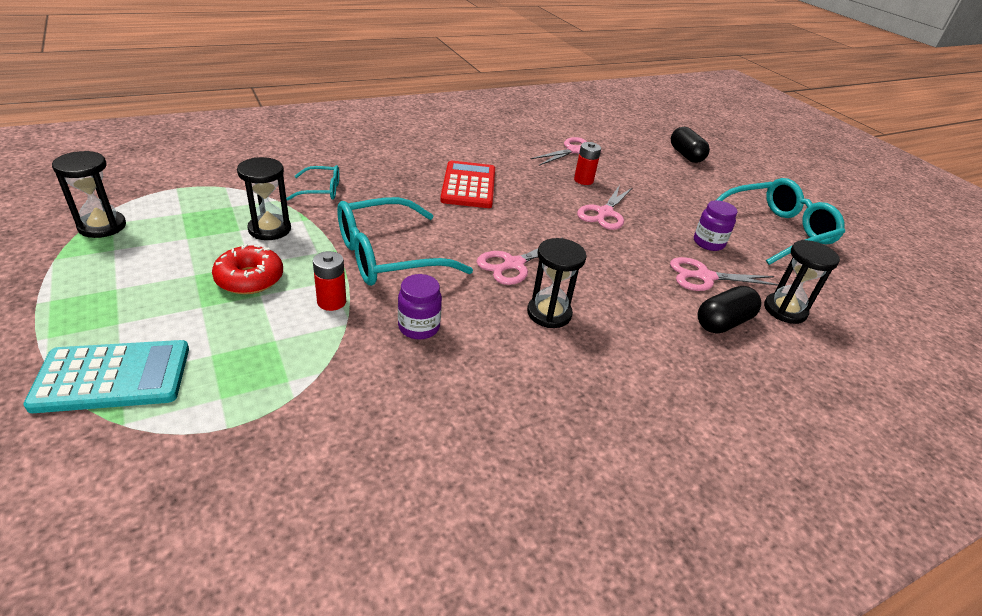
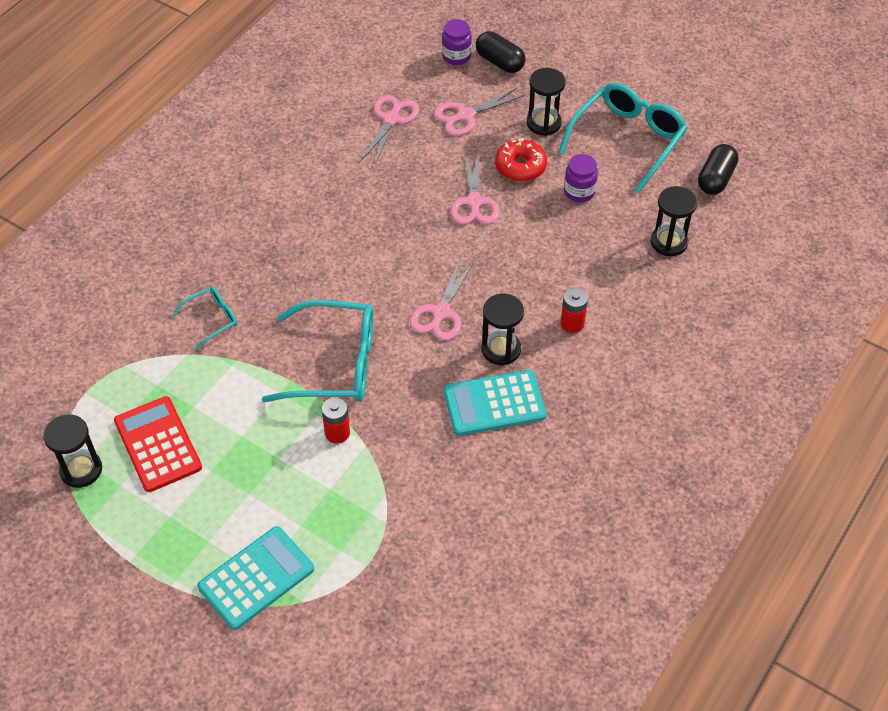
camera: 25 degrees left, 15 degrees up
red donut [212,244,283,294] -> red donut moved to [495,138,547,182]
black hourglass [237,157,291,240] -> black hourglass moved to [527,68,565,136]
turquoise glasses [337,197,473,286] -> turquoise glasses turned 120 degrees counterclockwise [262,300,373,402]
purple jar [398,274,442,339] -> purple jar moved to [442,19,472,65]
red calculator [440,161,495,208] -> red calculator moved to [114,396,202,492]
red battery [574,142,601,185] -> red battery moved to [561,288,588,333]
pink scissors [670,257,779,291] -> pink scissors moved to [434,88,525,136]
black capsule [697,286,761,334] -> black capsule moved to [698,144,739,195]
none -> turquoise calculator [443,370,547,436]

